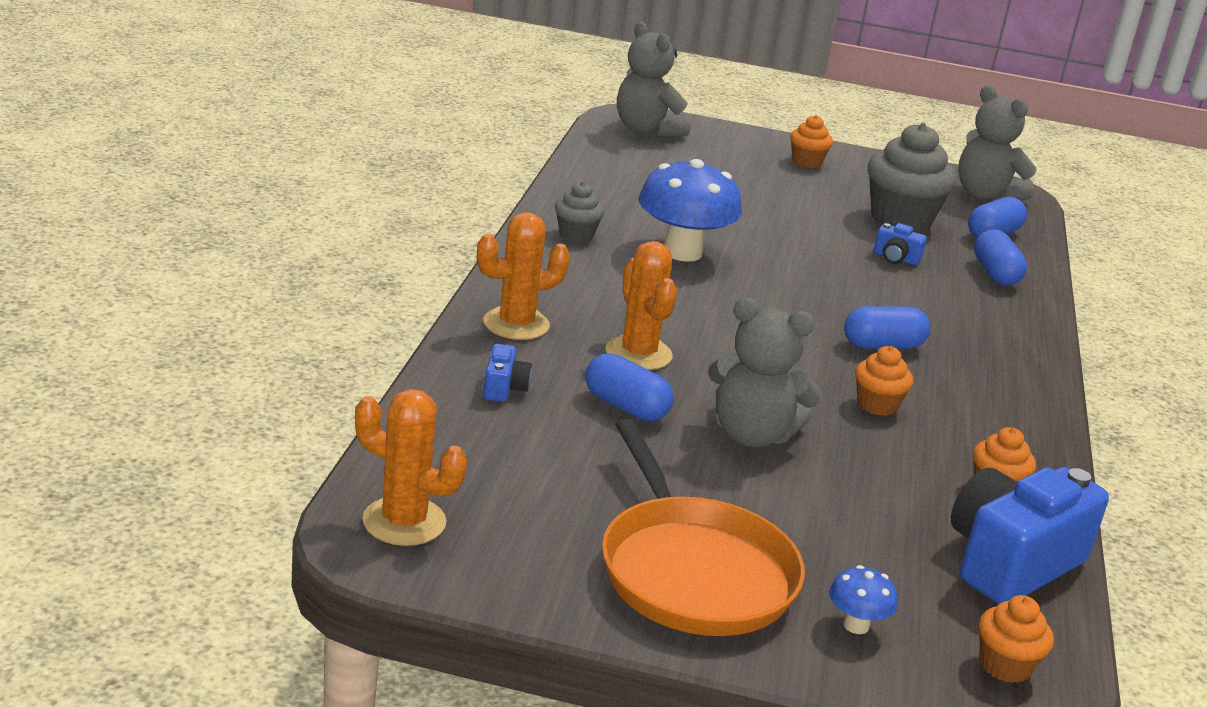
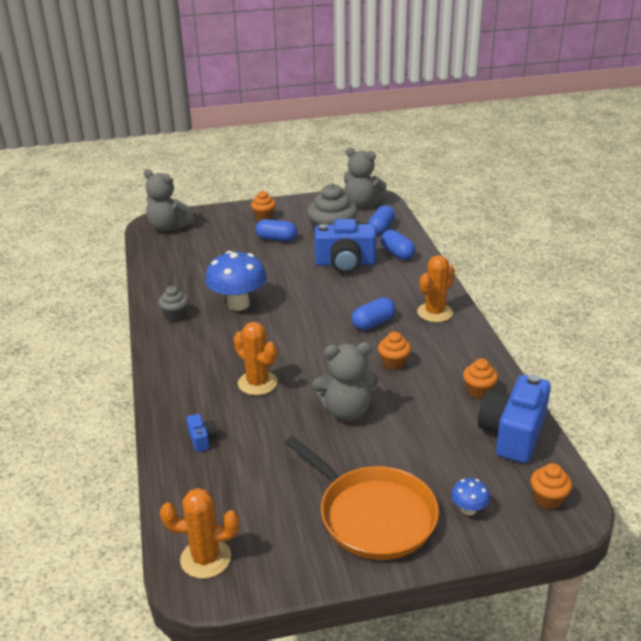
camera: 20 degrees left, 5 degrees up
orange cactus [477,212,570,340] -> orange cactus moved to [417,255,455,322]
blue capsule [585,353,674,421] -> blue capsule moved to [255,219,297,241]
blue camera [874,223,927,265] -> blue camera [315,219,376,274], size x2.28

